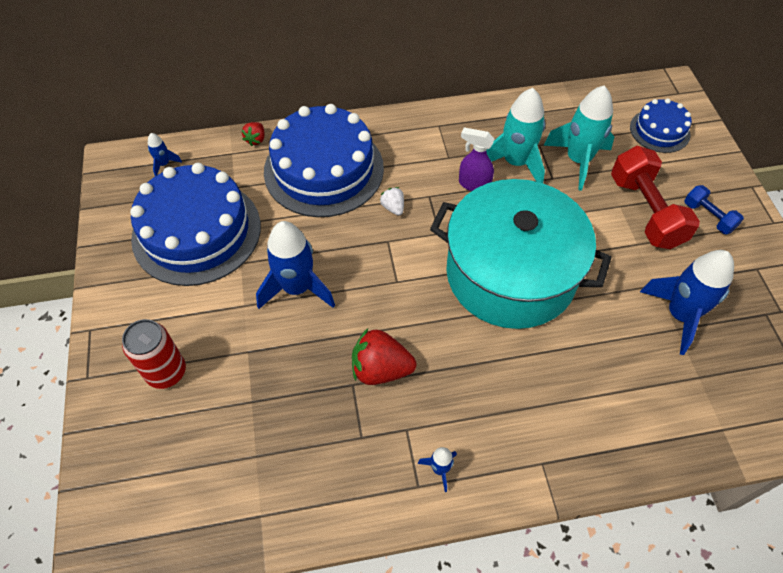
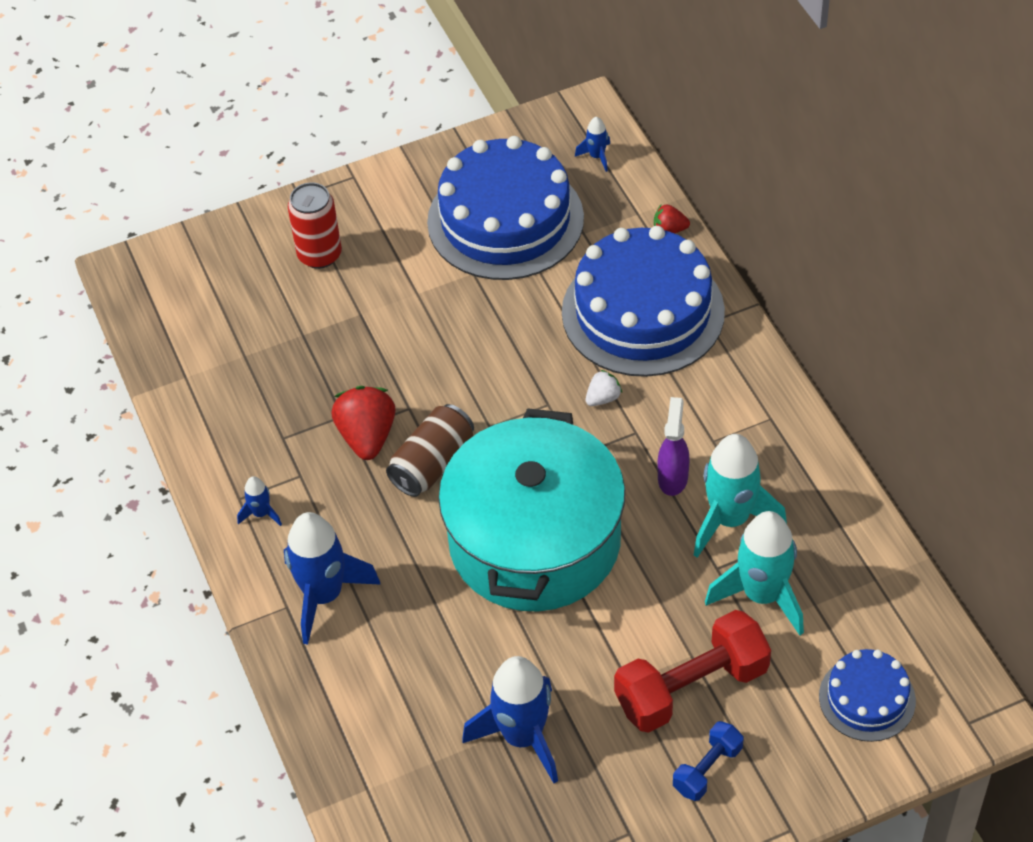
camera: 80 degrees right, 5 degrees down
blue rocket [256,221,335,309] -> blue rocket moved to [284,512,381,645]
none -> brown can [386,404,474,497]

